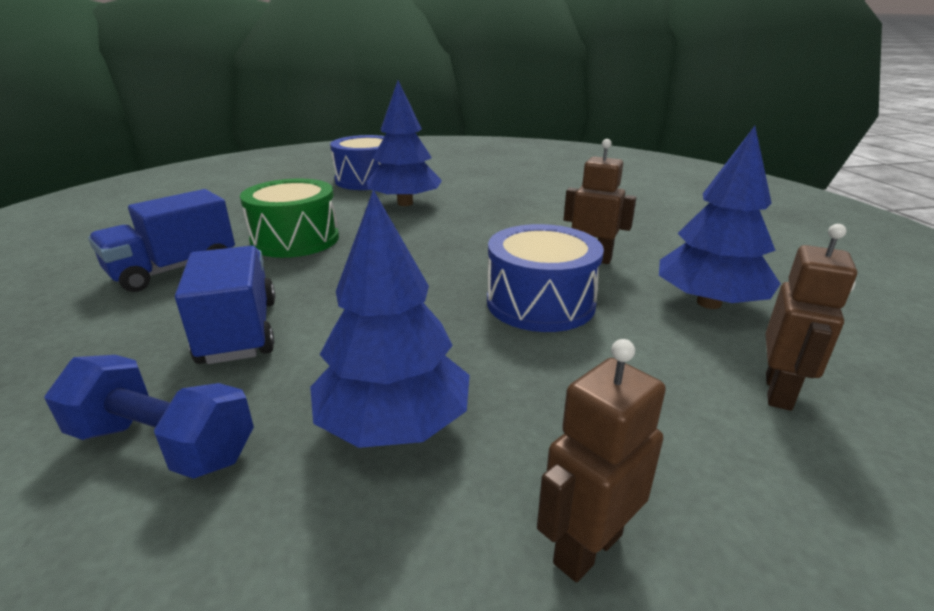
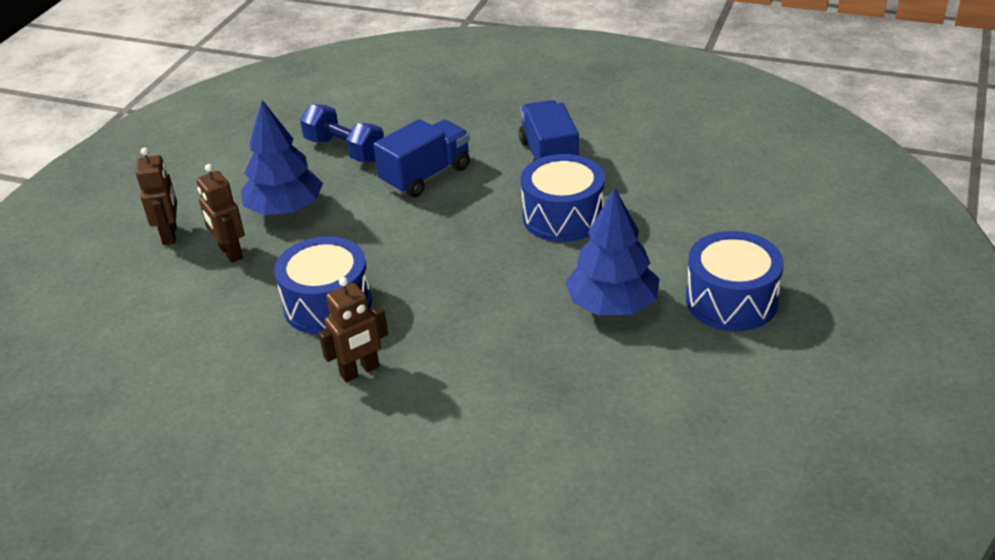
camera: 125 degrees right, 10 degrees up
blue dumbbell [44,355,254,479] -> blue dumbbell turned 75 degrees clockwise [300,104,384,162]
blue truck [175,246,275,364] -> blue truck turned 60 degrees counterclockwise [374,119,470,198]
green drum [240,179,339,258] -> blue drum [521,154,605,242]
blue tree [659,126,781,309] -> none
brown robot [766,224,857,411] -> brown robot moved to [196,164,244,263]

